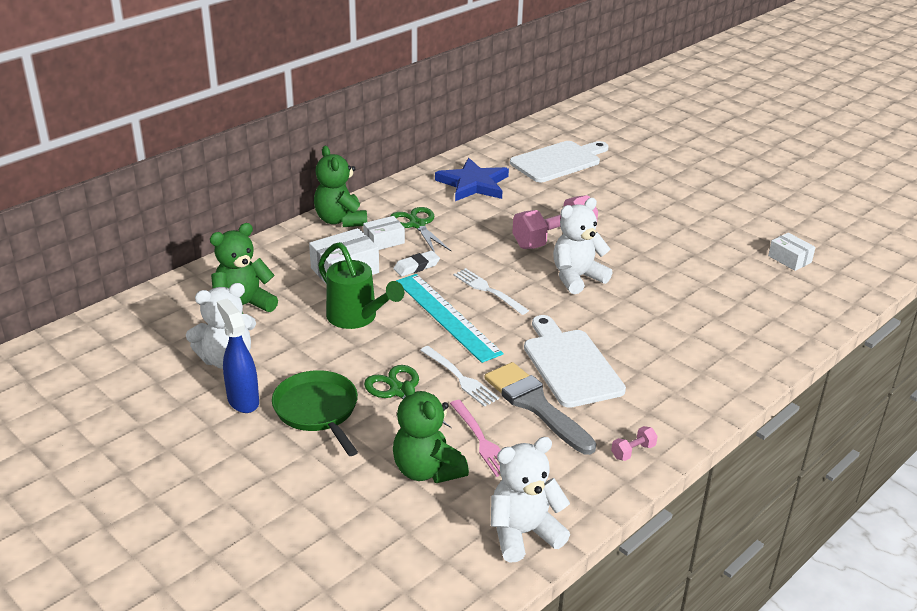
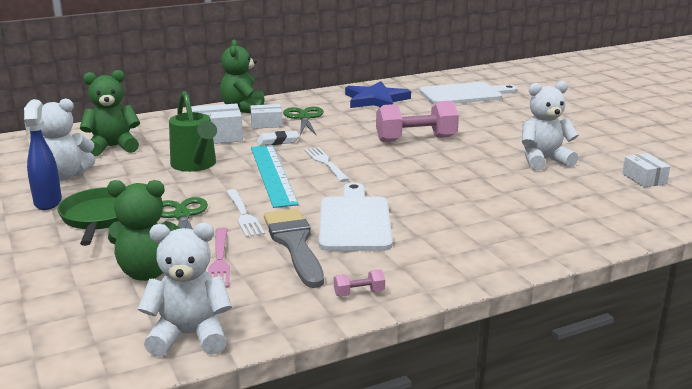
camera: 20 degrees right, 10 degrees down
green teddy bear [393,380,469,483] -> green teddy bear turned 75 degrees counterclockwise [107,180,181,281]
white teddy bear [553,198,612,294] -> white teddy bear moved to [522,81,579,170]

